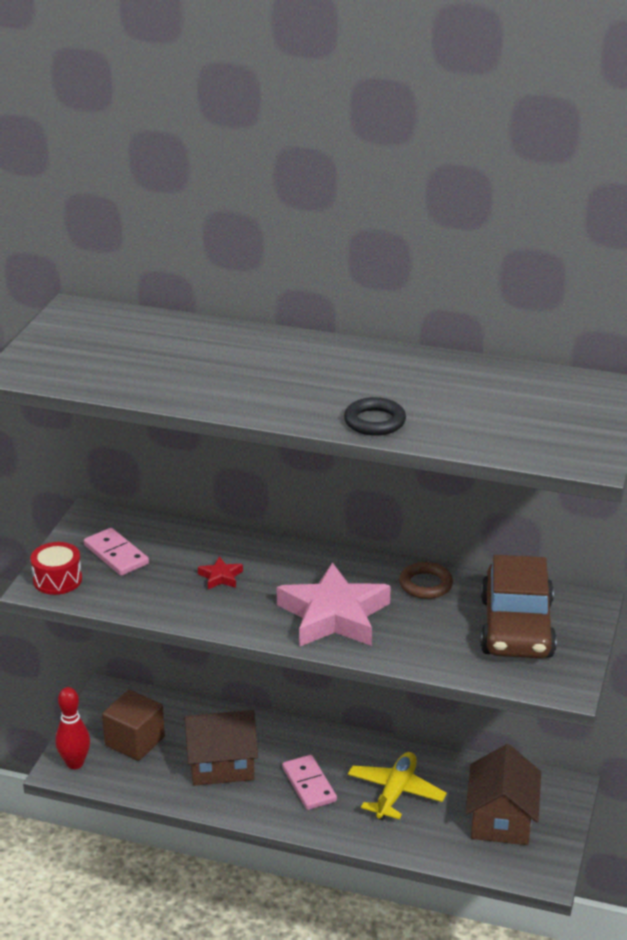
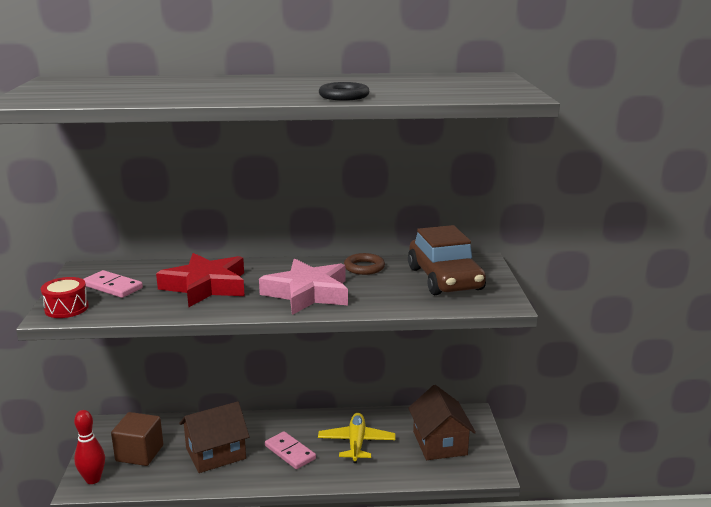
camera: 20 degrees left, 10 degrees down
red star [198,556,243,589] -> red star [156,253,245,307], size x2.44

